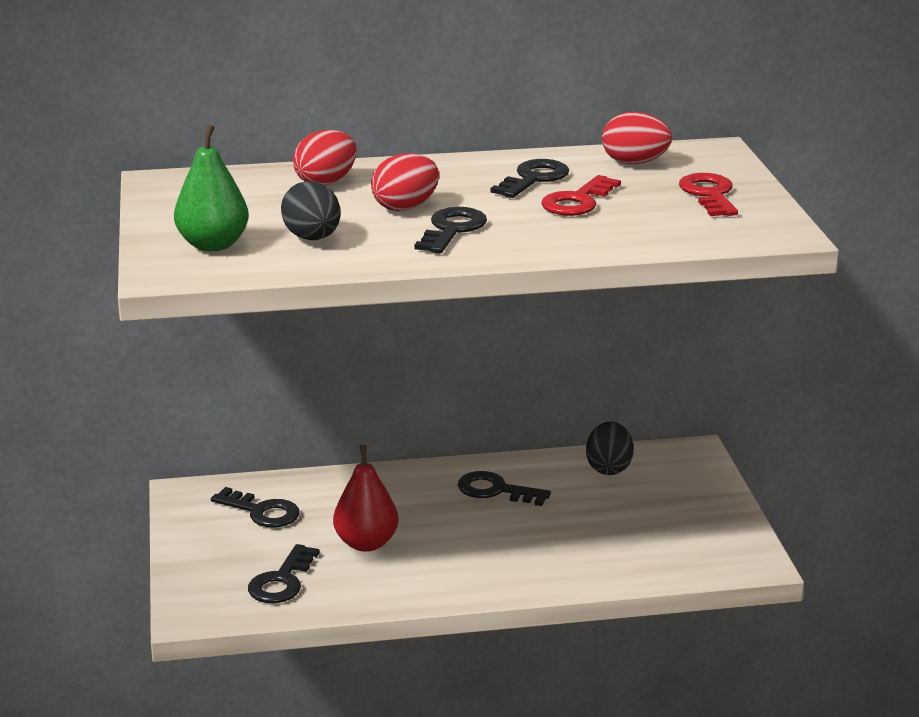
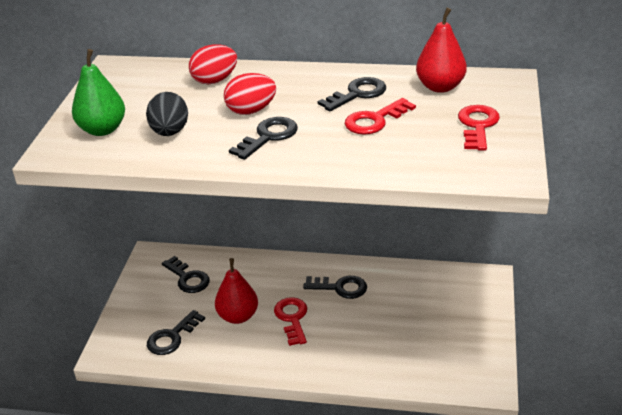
camera: 20 degrees right, 10 degrees up
black key [458,471,551,506] -> black key turned 150 degrees clockwise [303,276,367,299]
black egg [586,421,634,475] -> none
red egg [602,112,672,164] -> red pear [416,8,467,93]
none -> red key [274,297,307,346]

